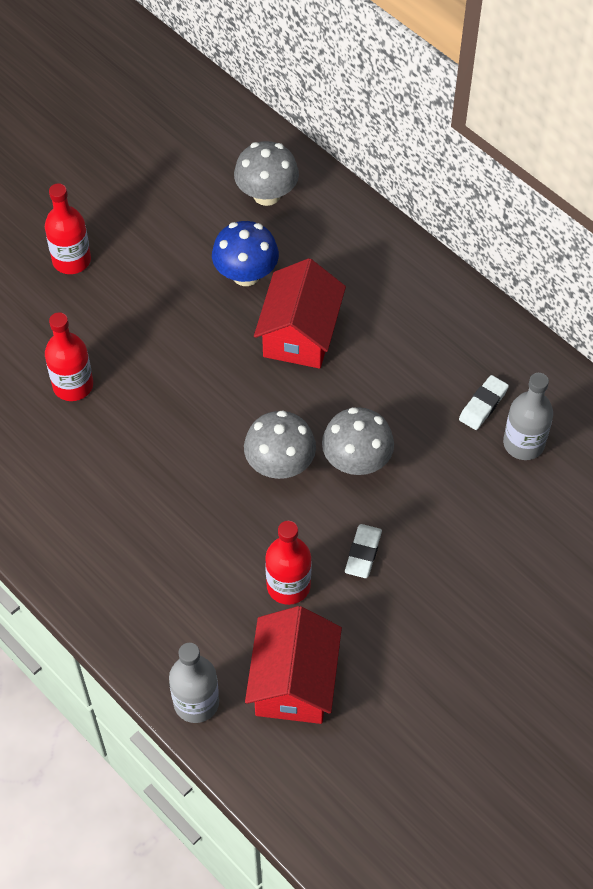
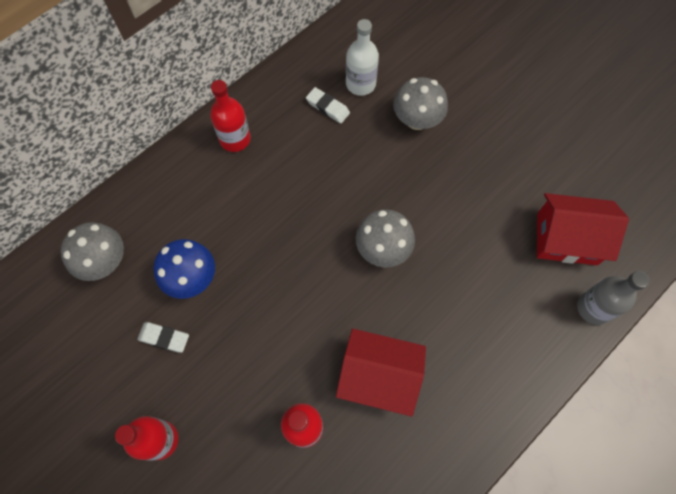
camera: 90 degrees left, 10 degrees up
red house [254,258,346,369] -> red house moved to [336,329,426,417]
red bottle [265,521,312,605] -> red bottle moved to [210,80,251,152]
grey mushroom [322,407,394,475] -> grey mushroom moved to [393,77,448,130]
white eraser [345,524,382,578] -> white eraser moved to [137,322,189,353]
grey bottle [503,373,553,460] -> white bottle [346,19,379,96]

